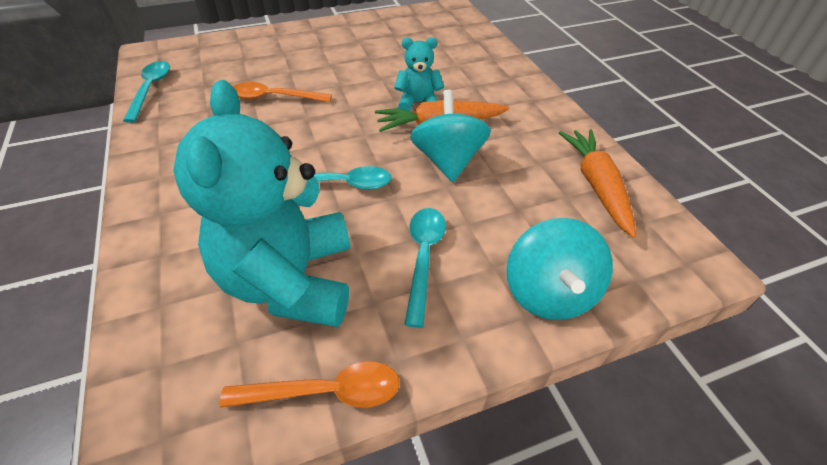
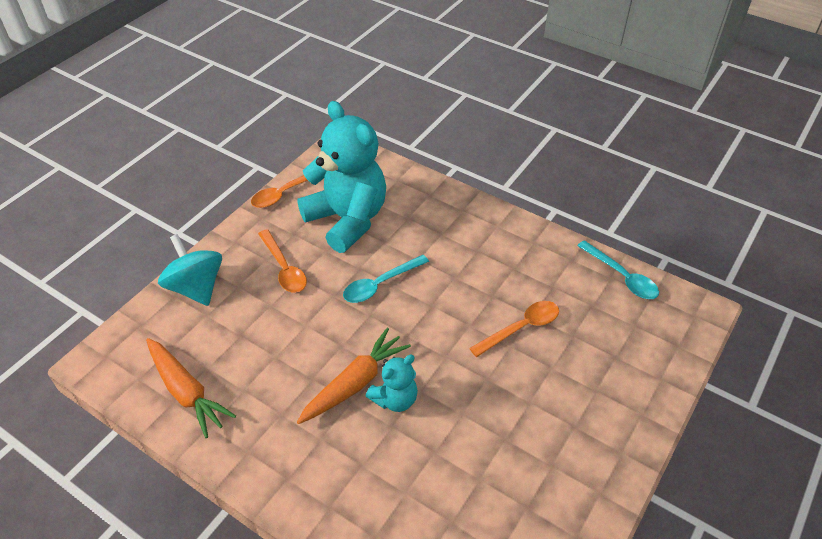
camera: 145 degrees right, 0 degrees up
turquoise spoon [404,208,446,328] -> orange spoon [258,229,307,293]
turquoise spinning top [410,90,491,182] -> none

